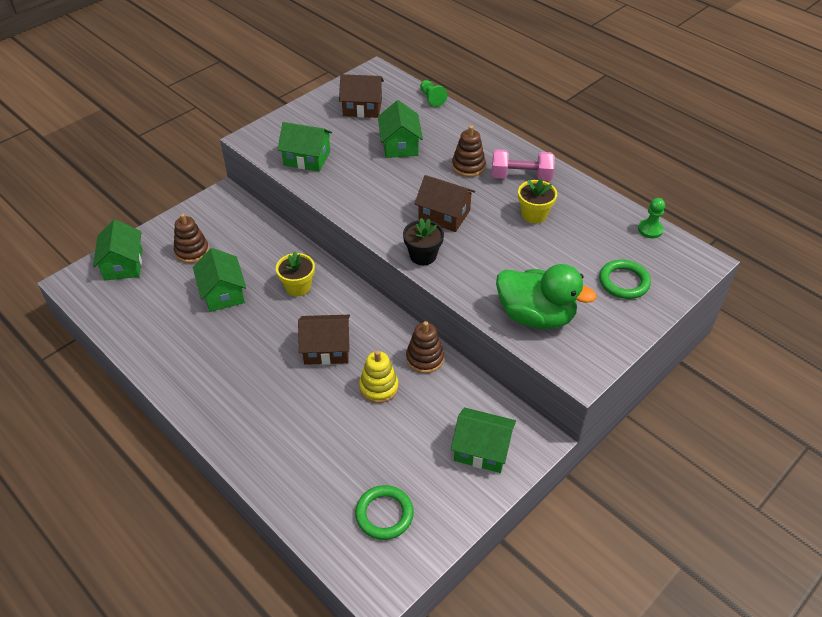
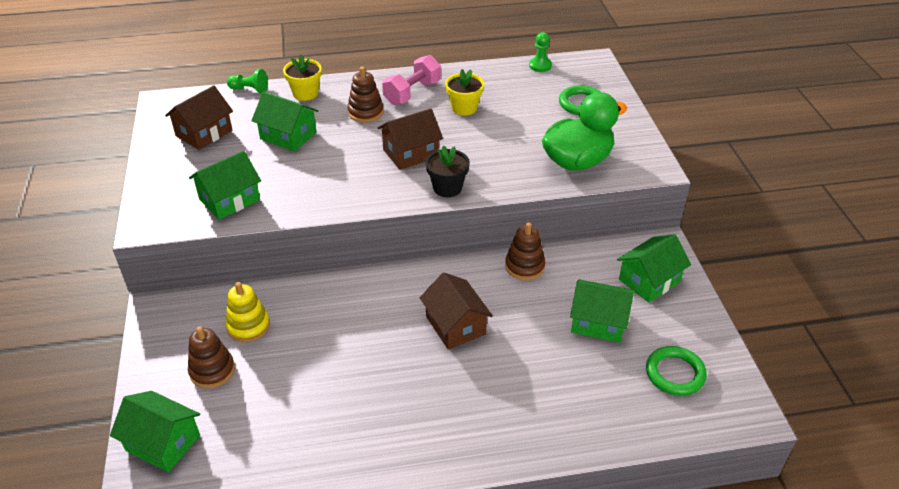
camera: 55 degrees left, 5 degrees down
green house [193,248,246,312] -> green house moved to [570,279,634,343]
yellow flower pot [276,252,315,296] -> yellow flower pot moved to [283,54,322,101]
brown house [298,315,350,365] -> brown house turned 60 degrees counterclockwise [420,272,493,350]
yellow stacking toy [359,350,398,403] -> yellow stacking toy moved to [225,282,270,342]

